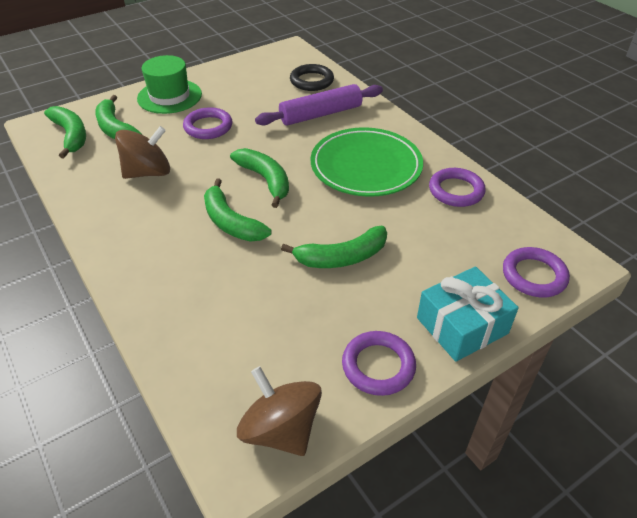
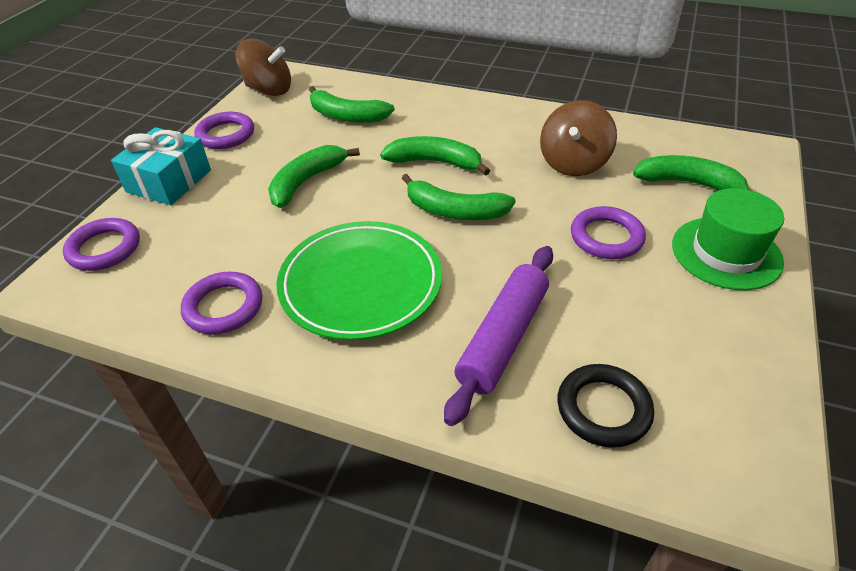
camera: 145 degrees right, 0 degrees up
green banana [44,106,86,159] -> green banana moved to [309,86,395,123]

